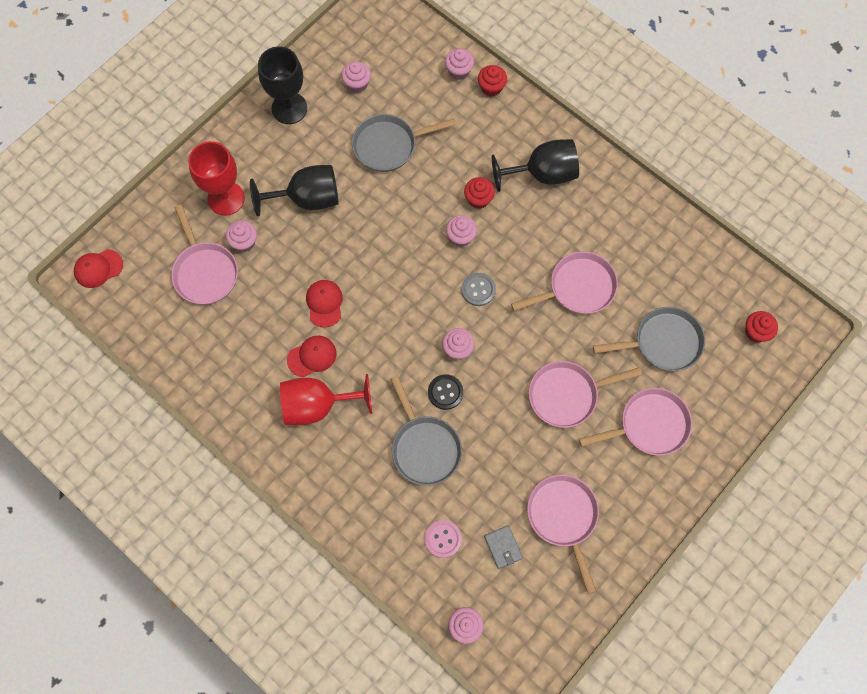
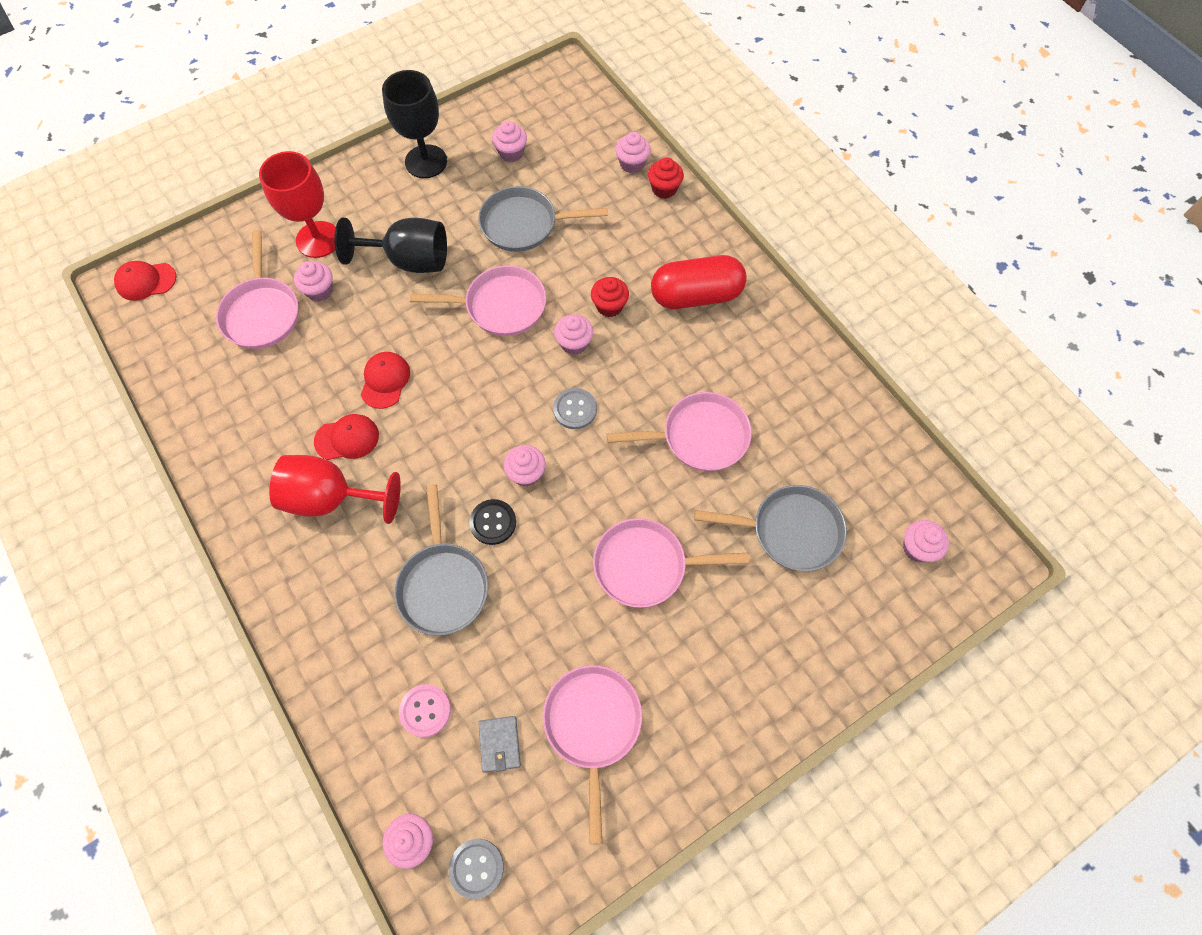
camera: 15 degrees right, 5 degrees down
black goblet [492,139,579,192] -> red capsule [651,255,747,309]
pink pan [579,388,692,456] -> pink pan moved to [410,265,546,336]
red cupcake [745,311,778,342] -> pink cupcake [903,520,949,562]
none -> grey button [449,839,504,899]

